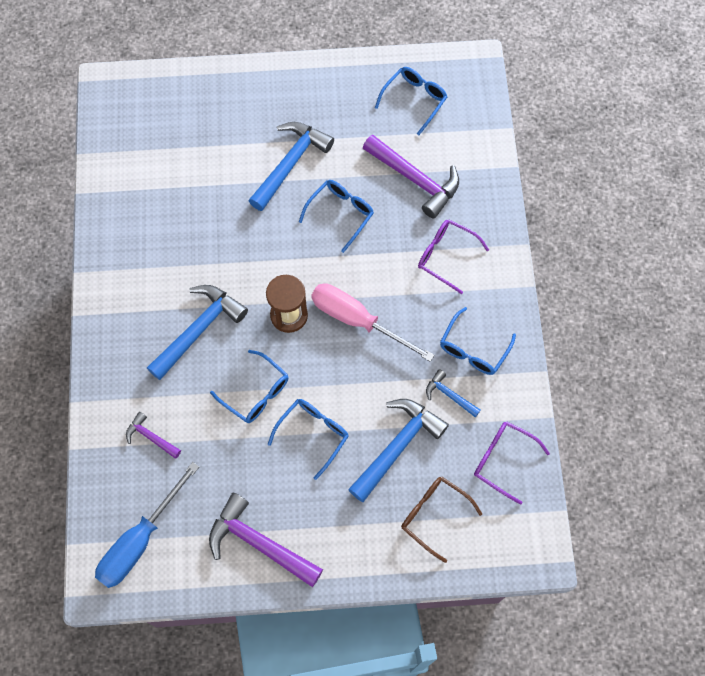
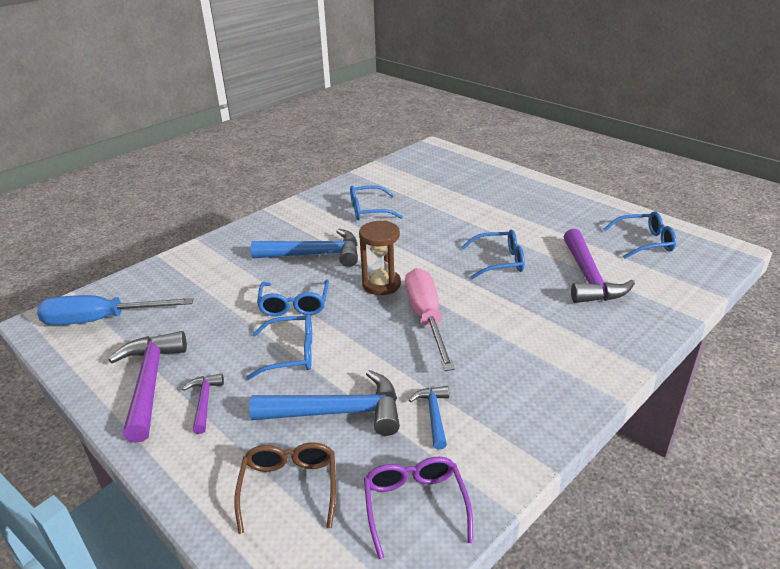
camera: 50 degrees right, 35 degrees down
purple hammer [126,412,181,459] -> purple hammer moved to [182,373,224,434]
blue hammer [249,122,334,211] -> none
purple glasses [418,219,489,294] -> none
blue glasses [440,307,516,375] -> blue glasses moved to [350,185,403,220]

